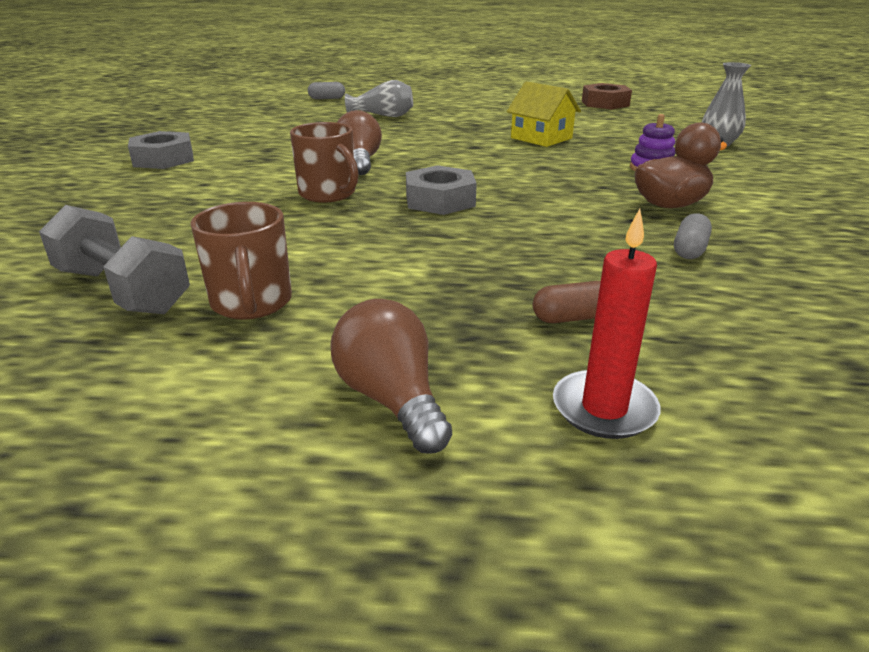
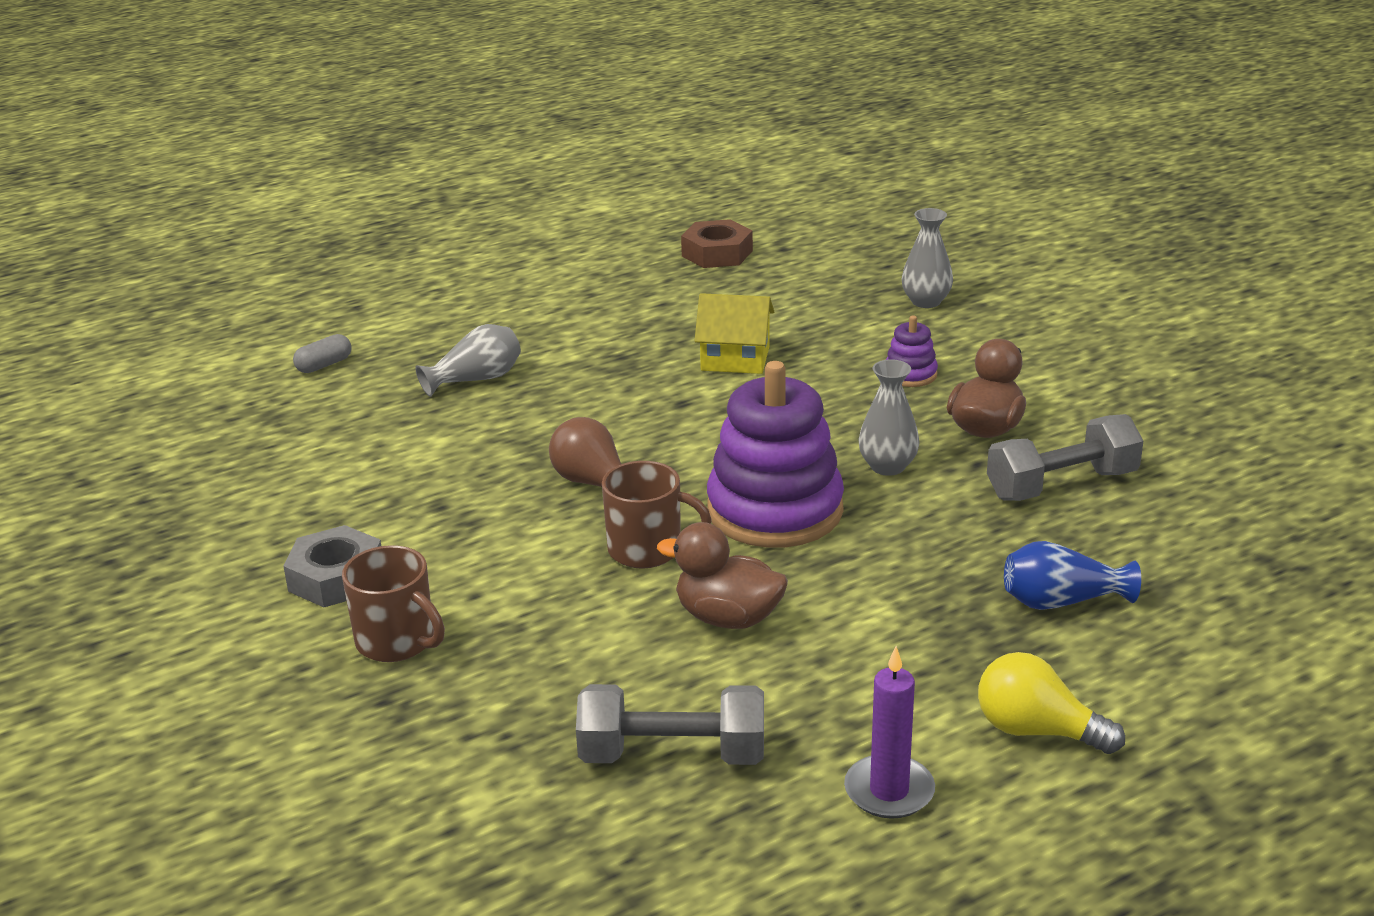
camera: 35 degrees left, 0 degrees up
brown mug [191,202,292,320] -> brown mug moved to [342,545,445,662]
brown light bulb [330,299,452,453] -> yellow light bulb [978,652,1125,754]
grey nut [406,165,477,215] -> purple stacking toy [707,361,844,548]
brown capsule [533,281,601,323] -> blue vase [1004,541,1141,610]
red candle [553,209,661,439] -> none
grey capsule [674,213,712,259] -> grey dumbbell [987,414,1143,501]
none -> brown duck [657,522,788,629]
none -> purple candle [844,646,935,819]
none -> grey vase [858,359,920,476]

